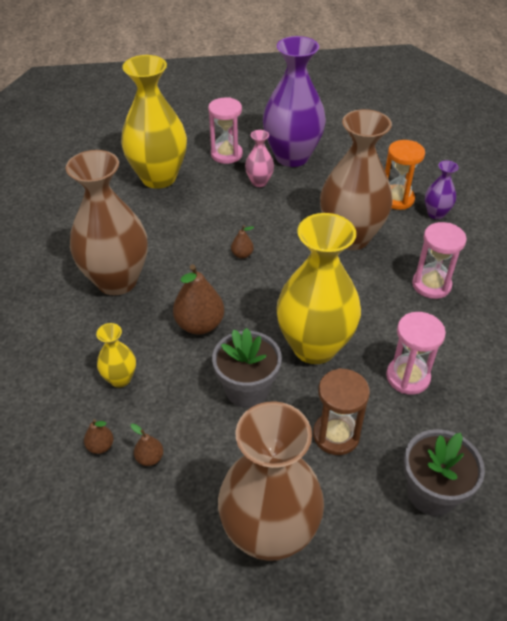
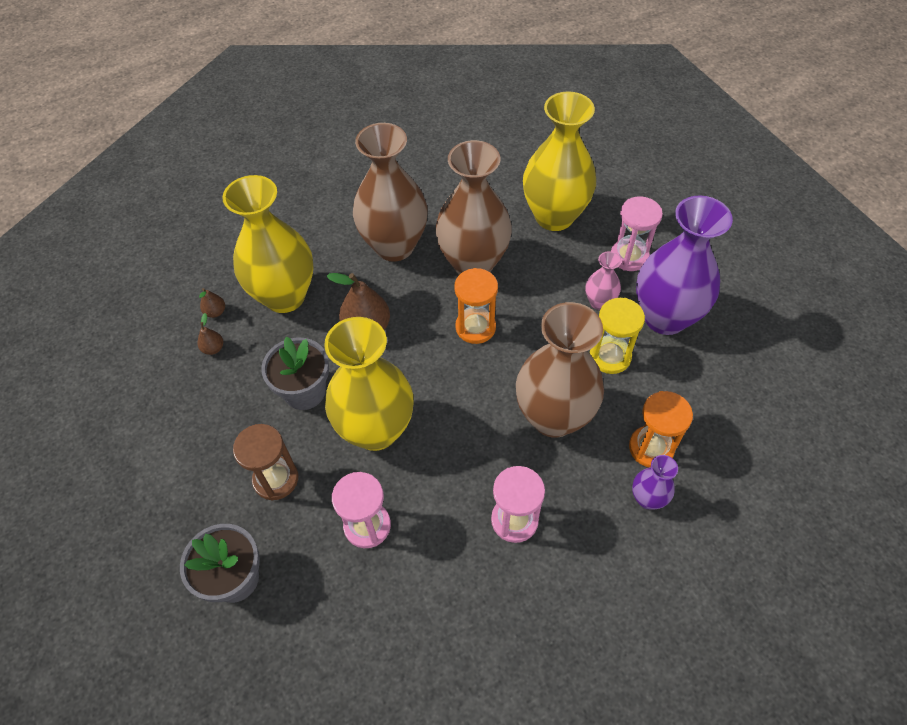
camera: 70 degrees right, 10 degrees up
yellow vase [96,323,136,388] -> yellow vase [222,175,314,313], size x2.20
brown vase [218,401,324,561] -> brown vase moved to [435,140,512,275]
brown pear [231,225,254,259] -> orange hourglass [454,268,498,344]
none -> yellow hourglass [590,298,645,374]

